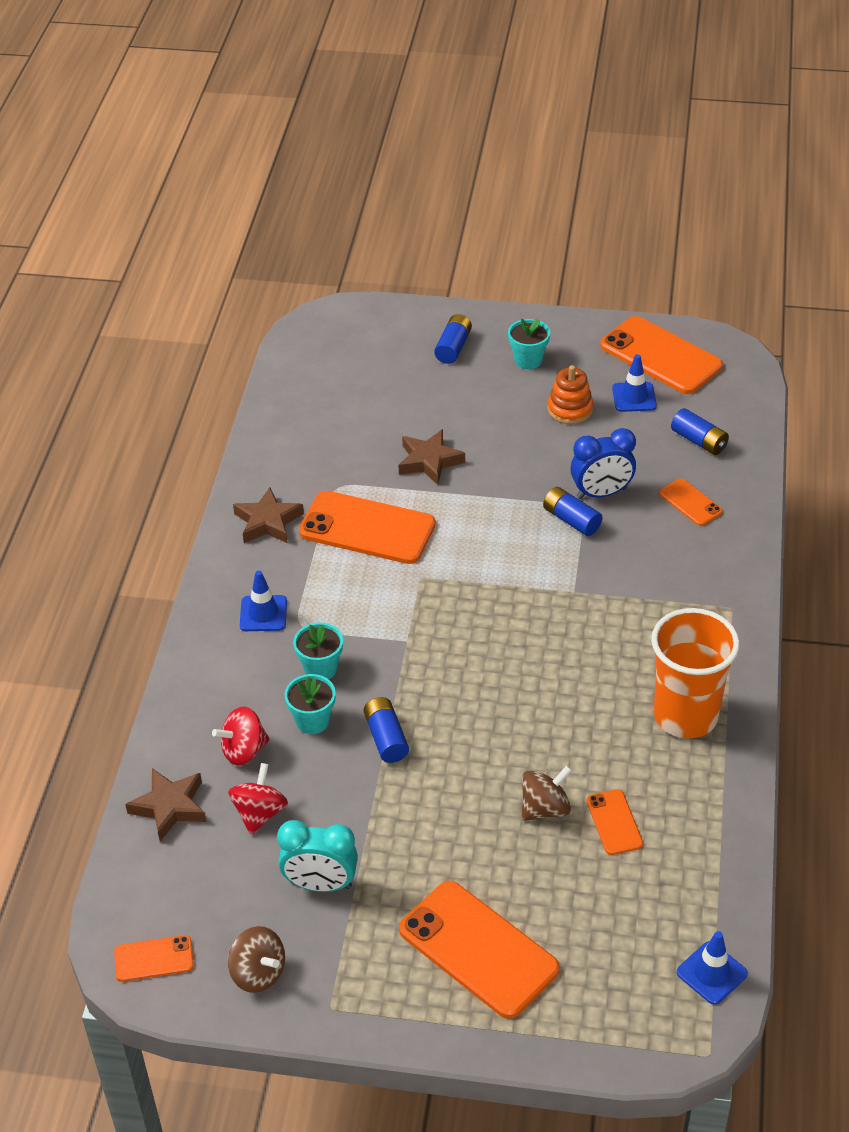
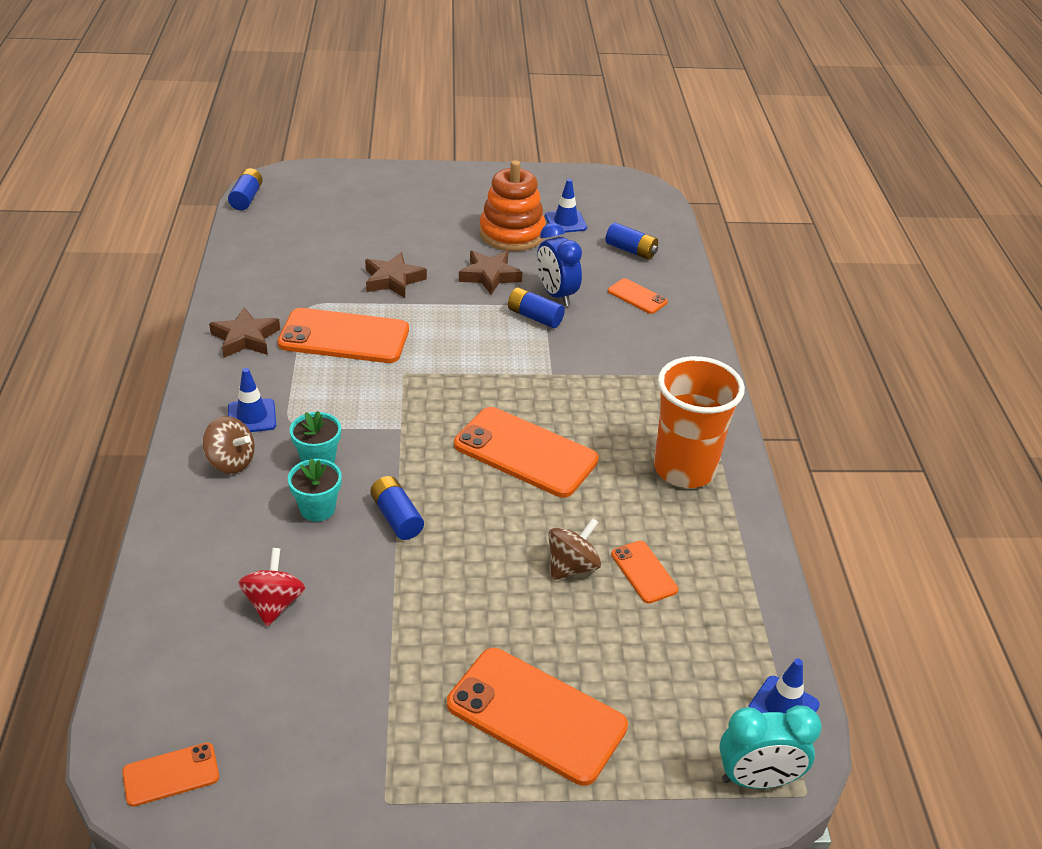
camera: 15 degrees left, 5 degrees down
brown star [125,768,206,841] -> brown star moved to [459,251,522,295]
red spinning top [212,707,270,765] -> none
brown spinning top [228,926,285,993] -> brown spinning top moved to [202,416,255,474]
turquoise clock [277,820,358,892] -> turquoise clock moved to [719,705,822,789]
blue battery [434,314,472,364] -> blue battery moved to [228,168,263,210]
turquoise flower pot [508,318,550,369] -> none
orange stacking toy [547,365,593,424] -> orange stacking toy [480,160,546,251], size x1.61
blue clock [571,428,636,499] -> blue clock turned 90 degrees clockwise [537,223,582,306]
orange phone [600,316,723,394] -> orange phone moved to [454,407,599,498]

